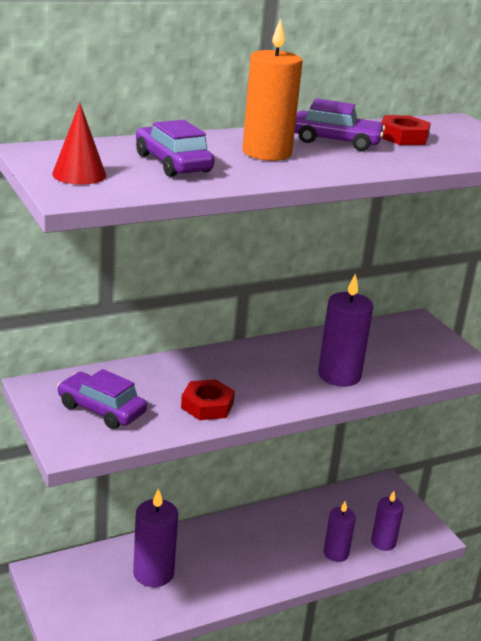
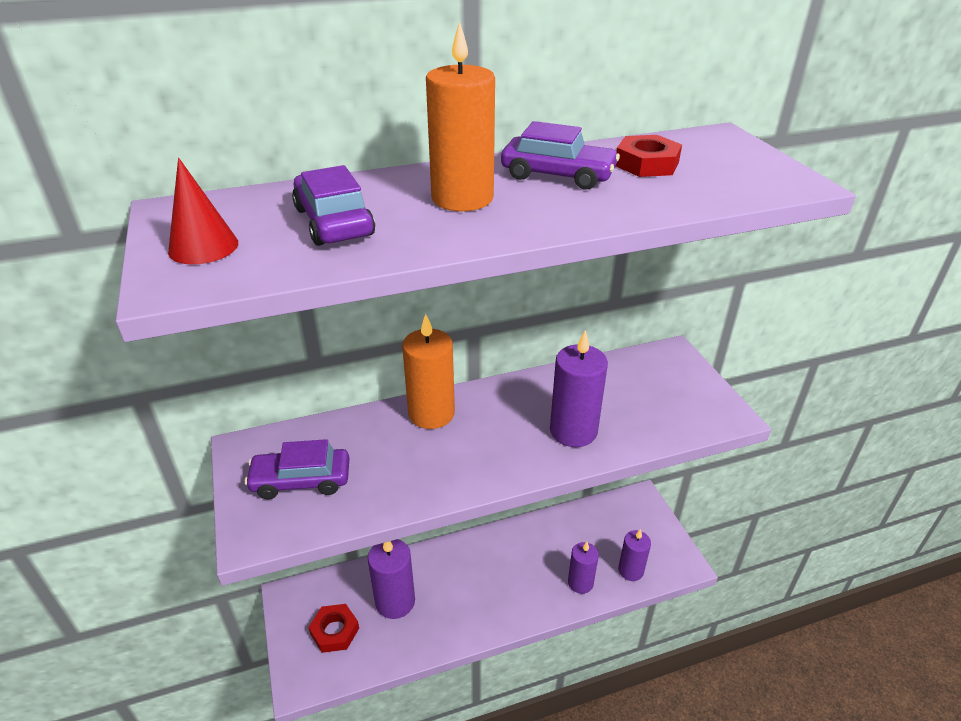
camera: 10 degrees right, 10 degrees up
purple car [57,369,147,429] -> purple car turned 45 degrees counterclockwise [245,439,349,499]
red nut [181,379,235,420] -> red nut moved to [308,604,359,653]
none -> orange candle [402,314,455,429]

